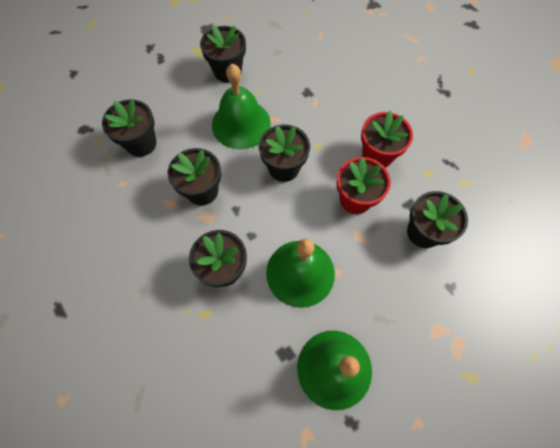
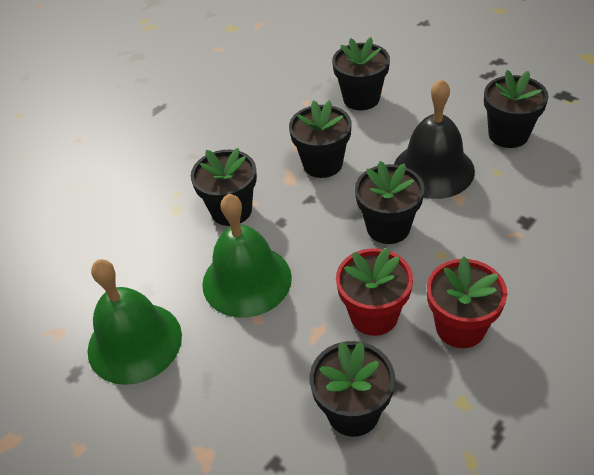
camera: 80 degrees right, 20 degrees down
green bell [212,64,271,149] -> black bell [394,79,475,199]

